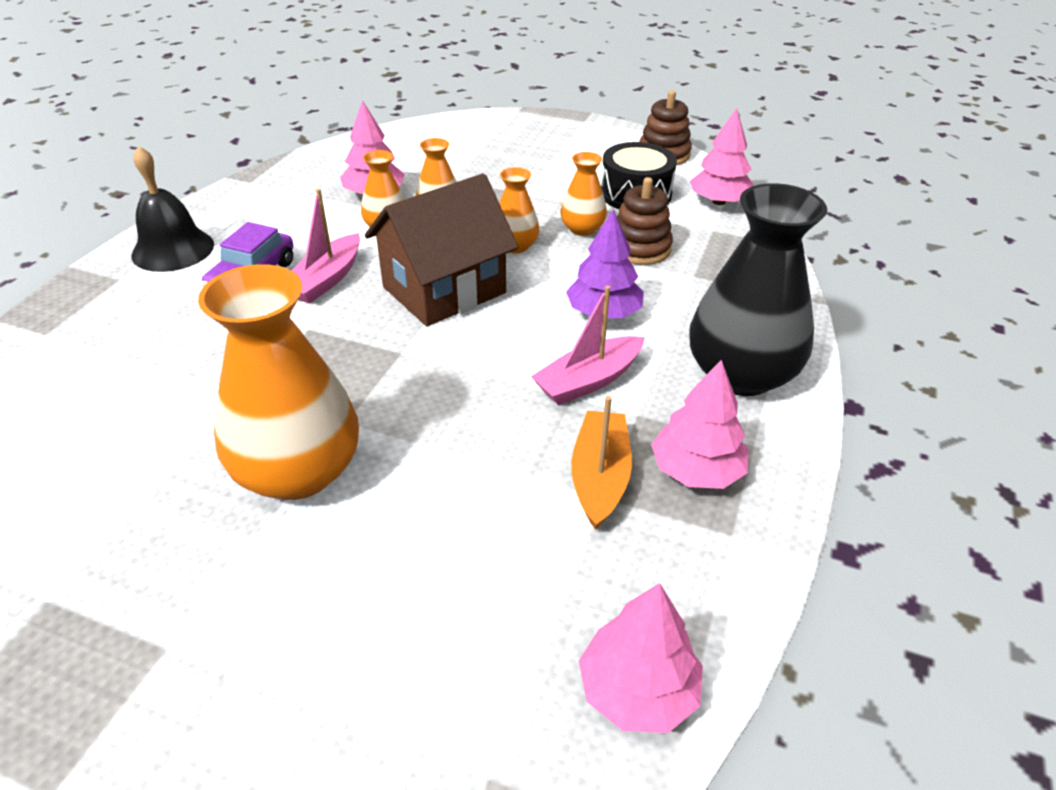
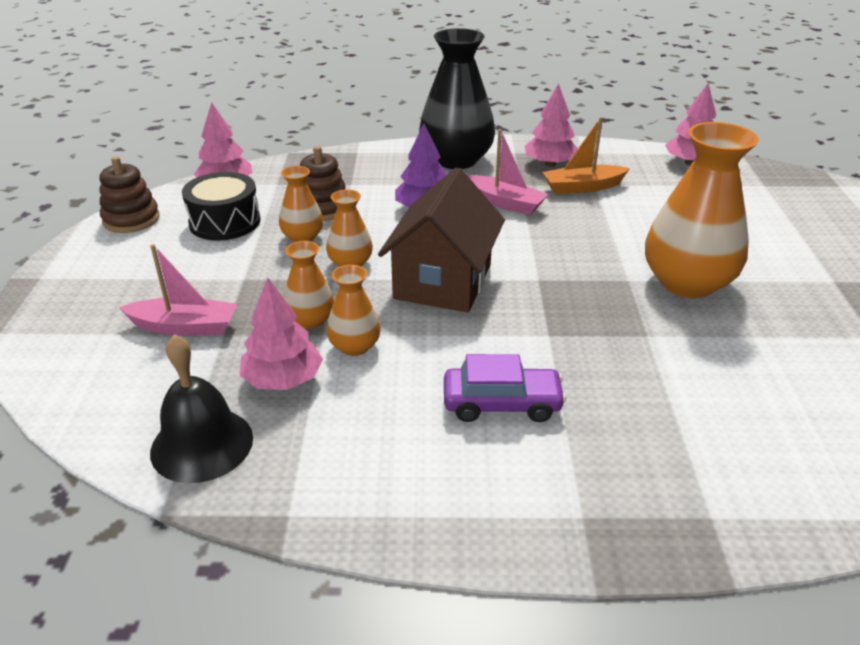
camera: 110 degrees left, 5 degrees down
black bell [131,146,214,272] -> black bell moved to [150,334,253,483]
pink boat [292,189,360,303] -> pink boat moved to [119,244,237,336]
brown house [365,174,518,326] -> brown house turned 75 degrees clockwise [378,168,505,312]

